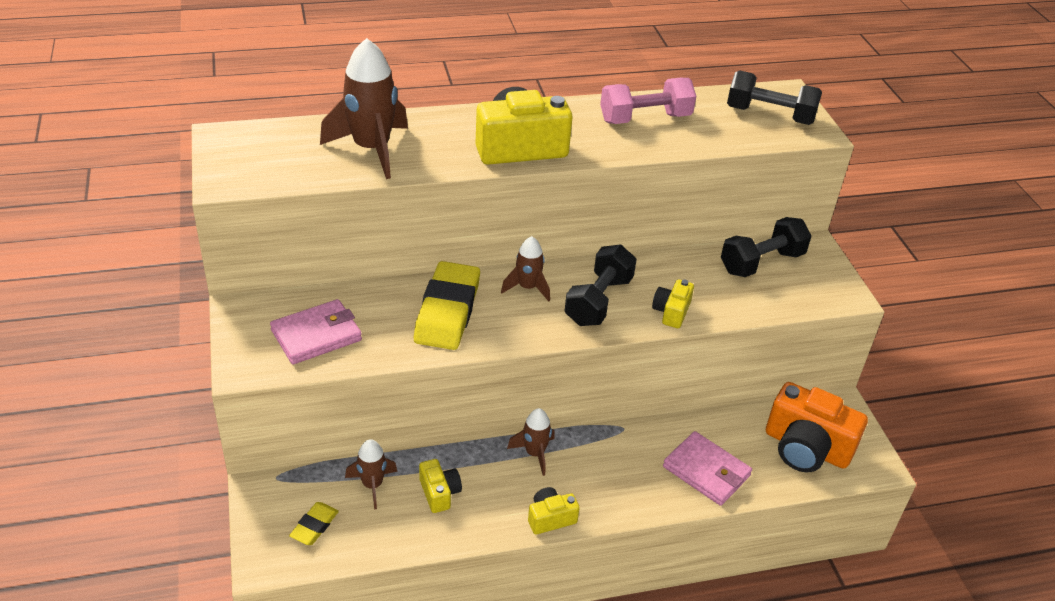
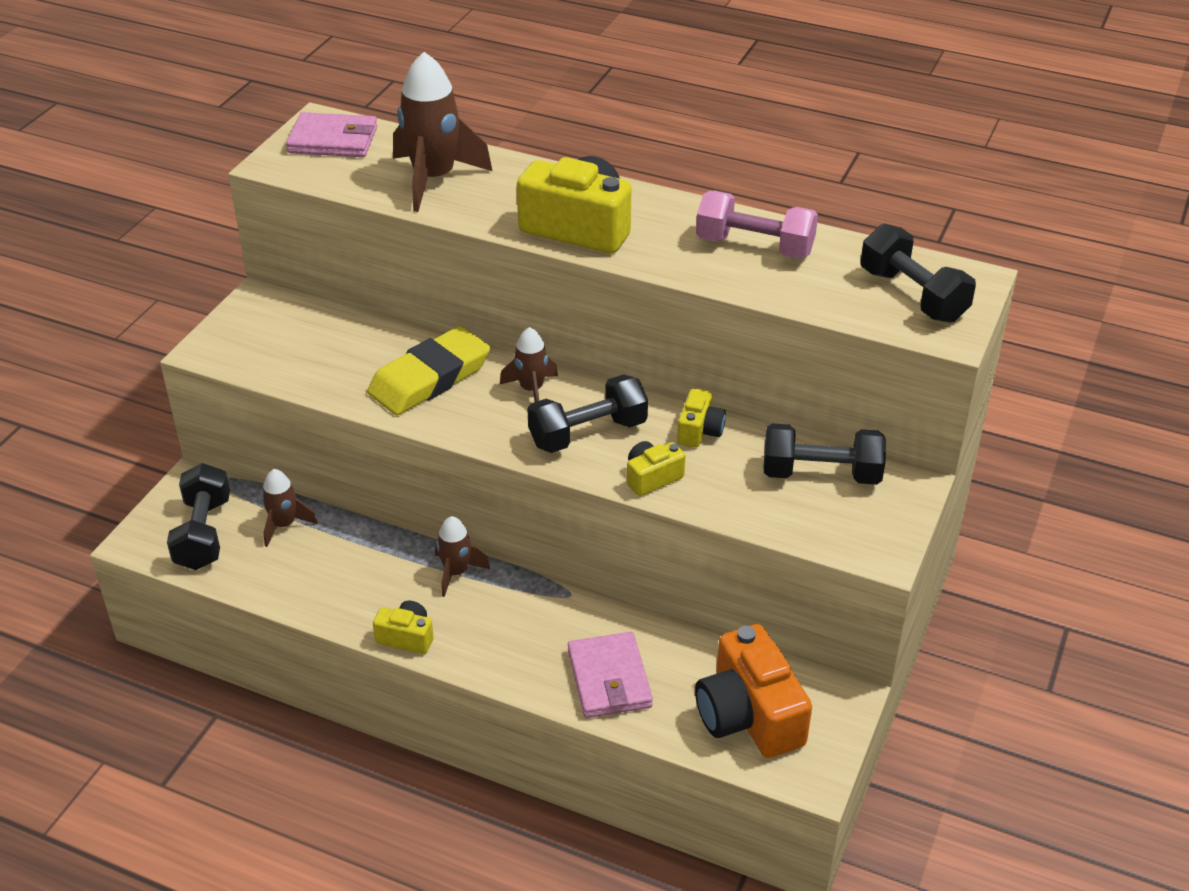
camera: 40 degrees right, 0 degrees up
pink wallet [270,299,362,364] -> pink wallet moved to [286,112,377,157]
yellow eraser [289,502,339,545] -> black dumbbell [167,463,230,570]
yellow camera [419,459,462,513] -> yellow camera moved to [677,388,726,448]

